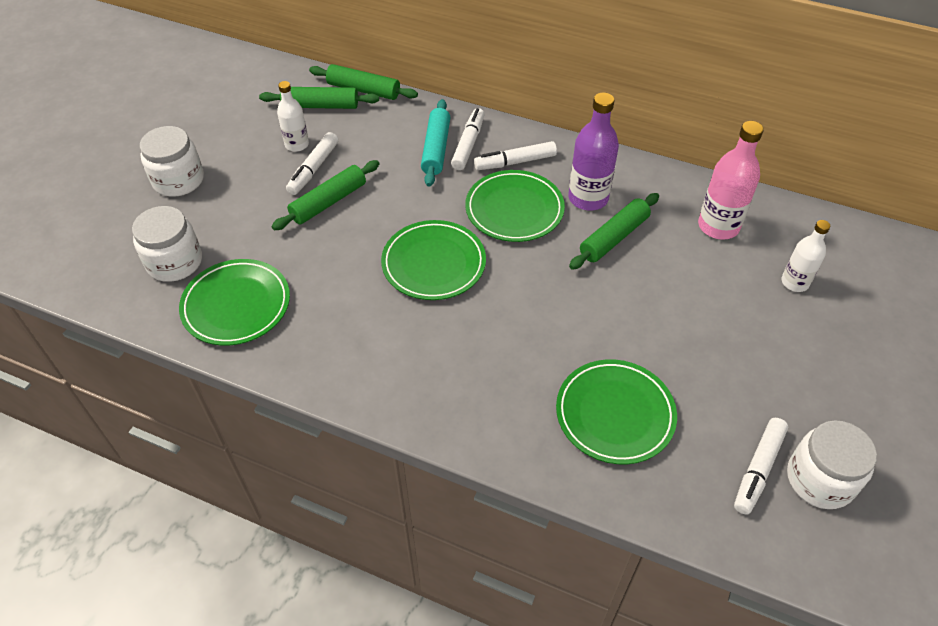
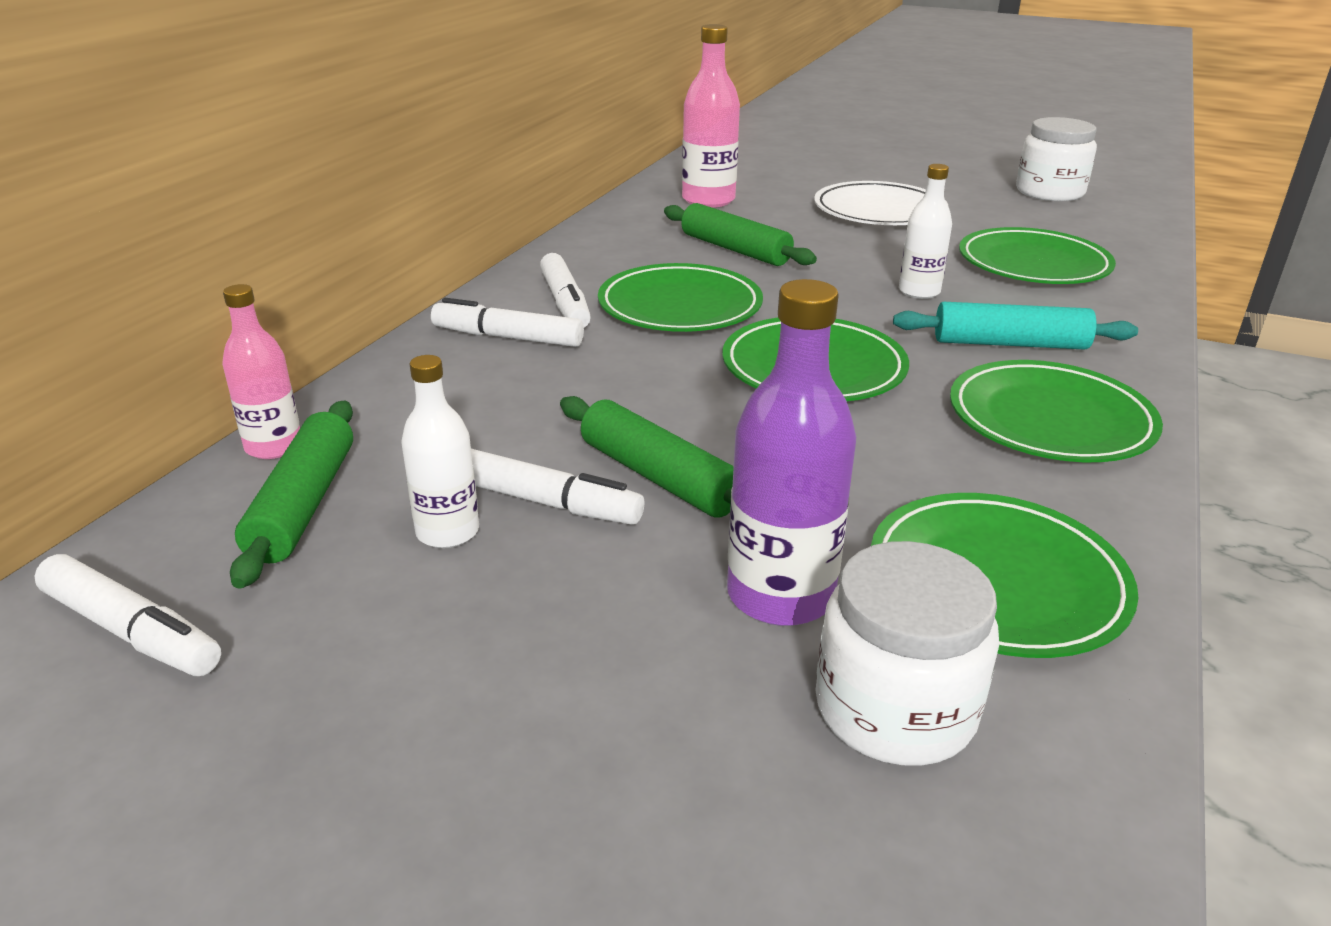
camera: 90 degrees left, 20 degrees down
white jar [140,126,204,197] -> none
green rolling pin [309,64,418,100] -> pink bottle [222,284,300,459]
turquoise rolling pin [421,99,450,187] -> turquoise rolling pin moved to [893,302,1138,350]
purple bottle [568,92,619,211] -> purple bottle moved to [727,279,856,626]
white marker [734,418,788,515] -> white marker moved to [34,554,221,676]
white bottle [781,220,830,292] -> white bottle moved to [899,164,952,299]
none -> white plate [814,181,948,225]
none -> green plate [950,360,1163,462]

